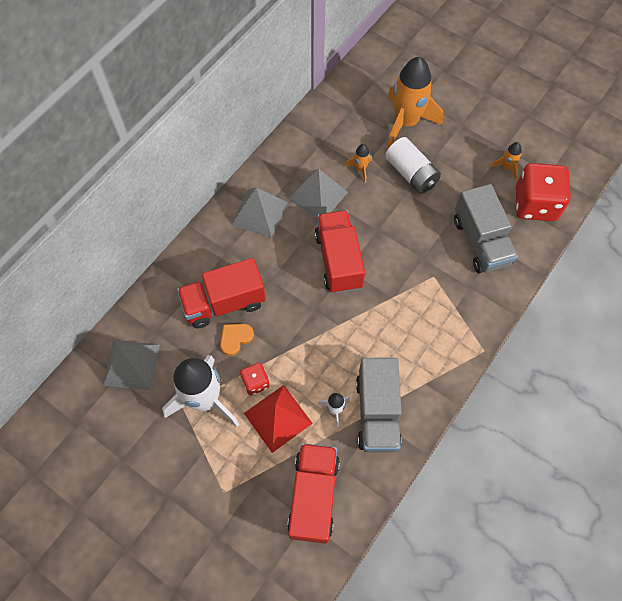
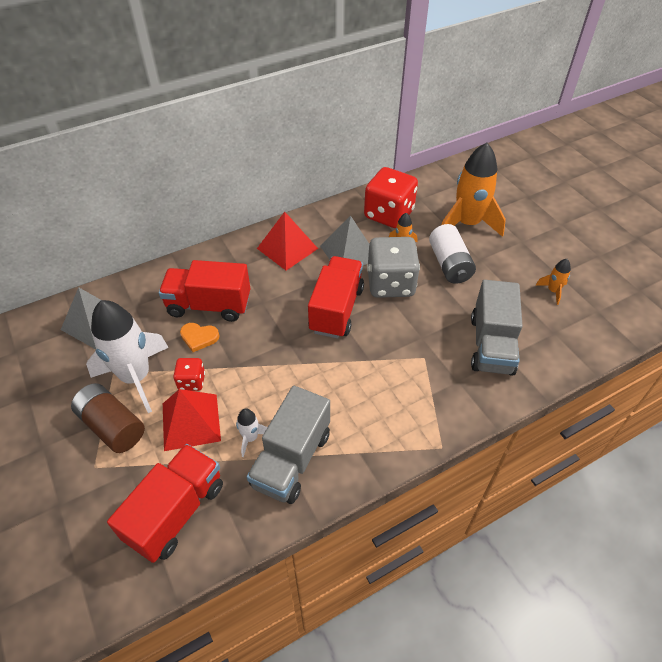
camera: 25 degrees right, 15 degrees down
orange heart [220,324,254,356] -> orange heart turned 150 degrees counterclockwise [180,323,219,352]
grey pyramid [231,187,288,238] -> red pyramid [257,212,318,270]
red dice [516,163,571,221] -> red dice moved to [364,167,418,228]
none -> brown battery [71,383,145,453]
none -> grey dice [367,237,420,298]

